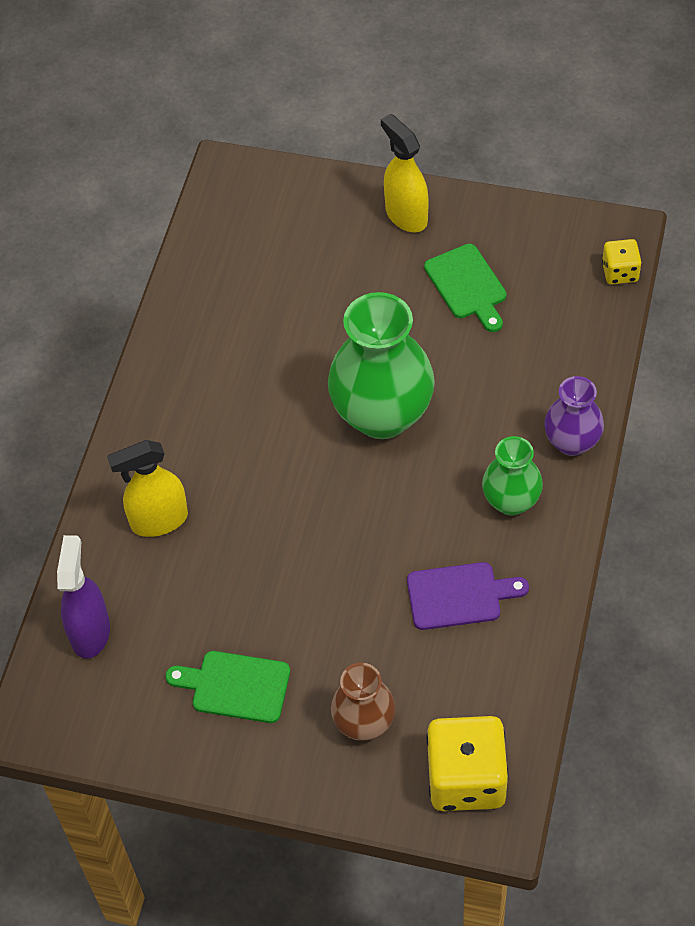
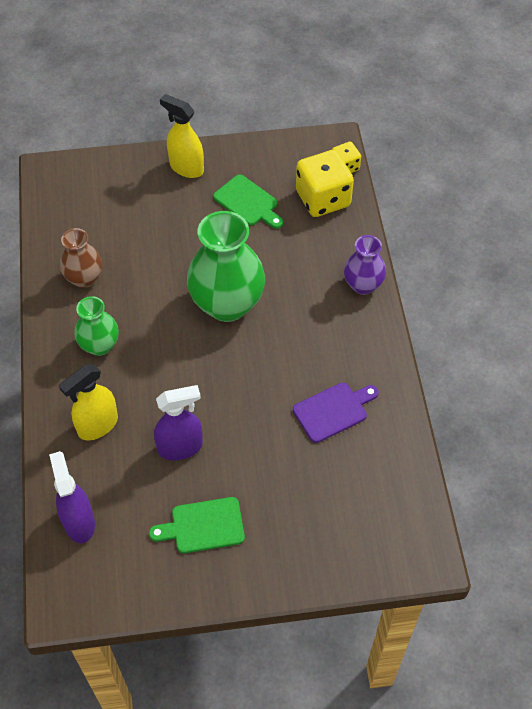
camera: 25 degrees left, 0 degrees up
brown vase [331,663,396,741] -> brown vase moved to [60,228,102,288]
yellow dice [426,716,509,811] -> yellow dice moved to [296,150,354,217]
green vase [482,436,543,516] -> green vase moved to [74,296,119,356]
none -> purple spray bottle [154,385,203,461]

